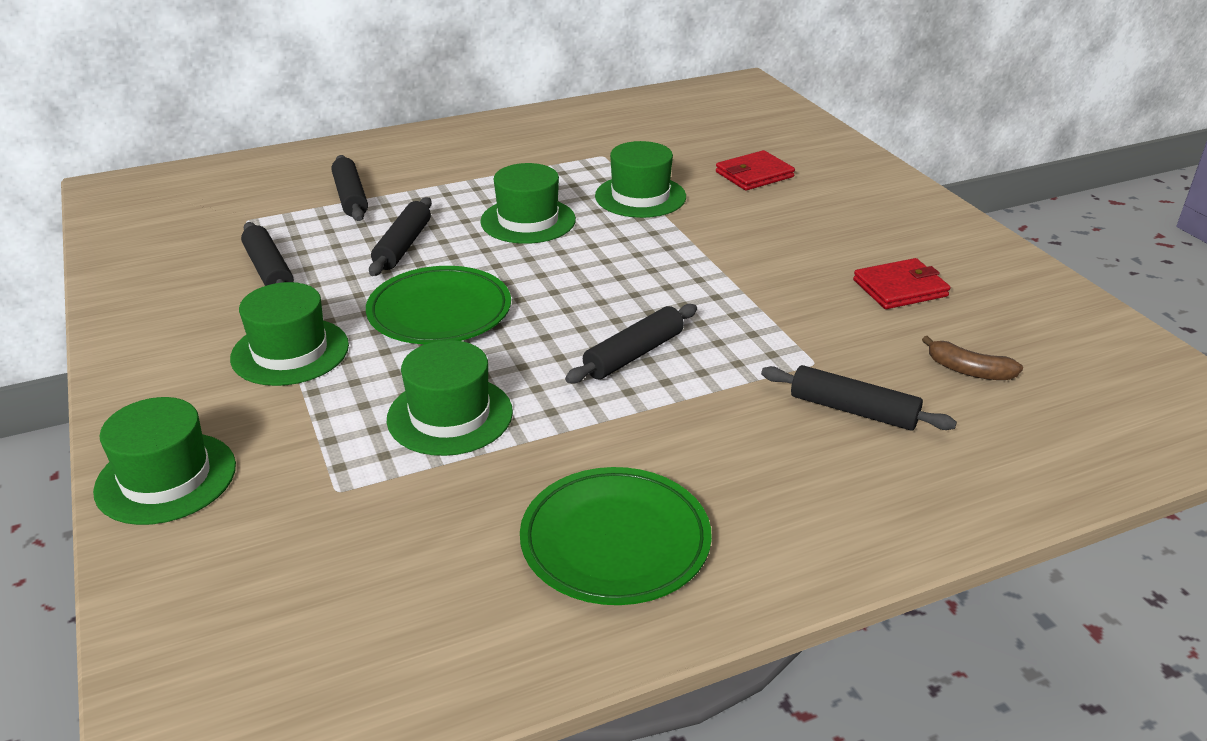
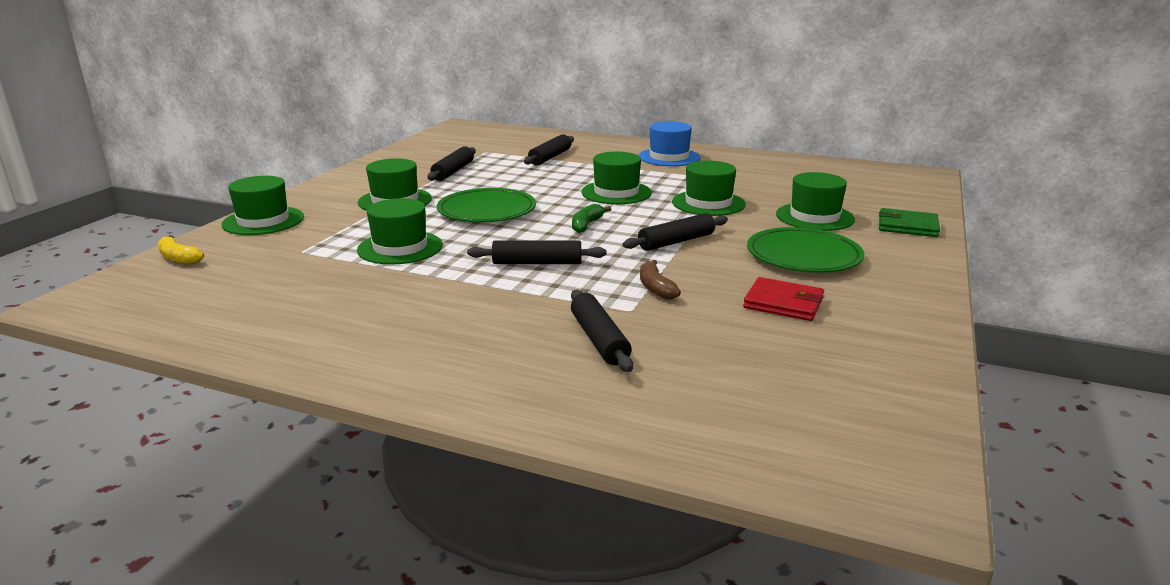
camera: 45 degrees right, 10 degrees down
black rolling pin [369,197,432,276] -> black rolling pin moved to [623,213,728,251]
green plate [520,467,712,605] -> green plate moved to [747,227,864,273]
red wallet [716,150,795,191] -> green hat [776,172,855,231]
brown banana [922,336,1023,380] -> brown banana moved to [640,260,681,300]
none -> yellow banana [158,235,204,264]
none -> green banana [572,204,611,233]
none -> blue hat [638,121,700,166]
none -> green wallet [879,208,940,237]

